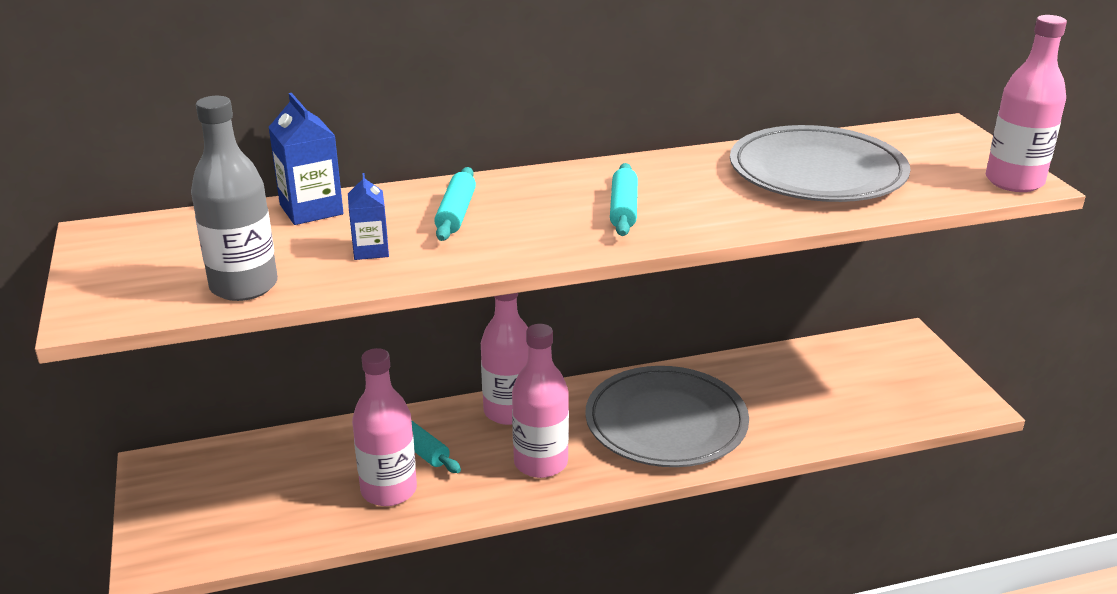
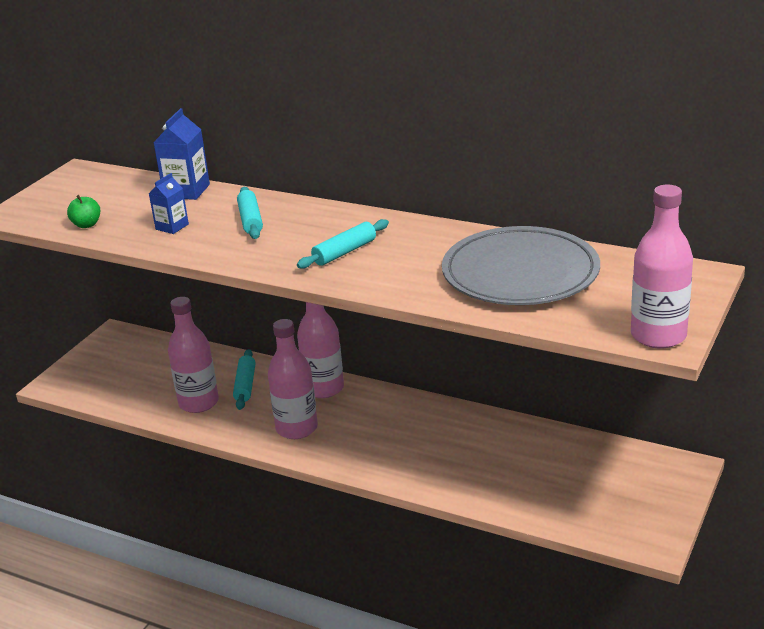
camera: 45 degrees right, 0 degrees up
grey bottle [191,96,278,301] -> green apple [67,195,100,228]
turquoise rolling pin [434,167,476,241] -> turquoise rolling pin turned 60 degrees counterclockwise [237,187,263,239]
grey plate [585,366,749,467] -> none

